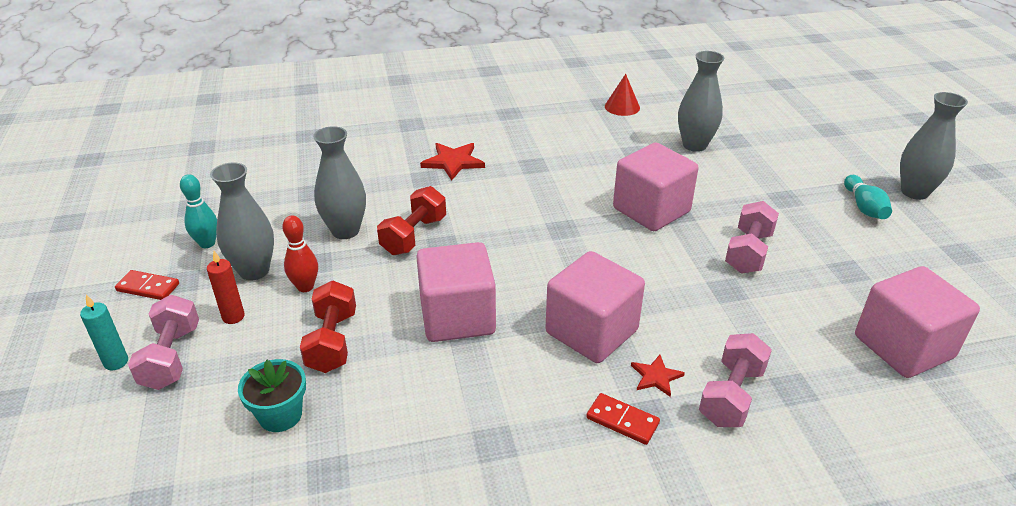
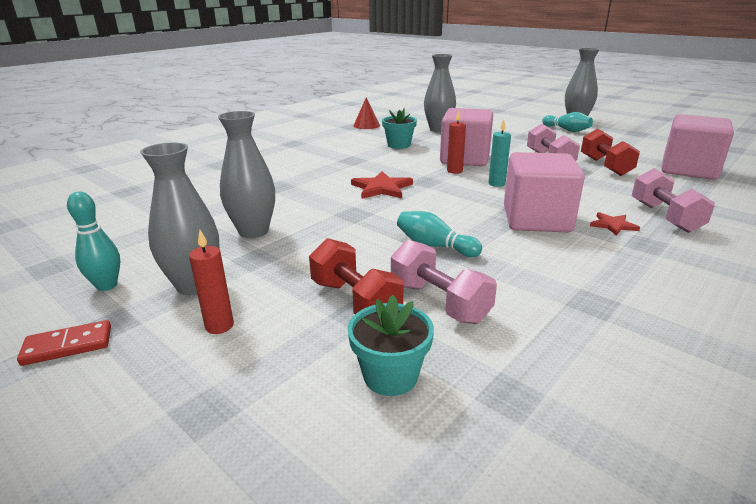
camera: 35 degrees left, 10 degrees down
turquoise candle [80,295,128,370] -> turquoise candle moved to [488,120,511,187]
pink dumbbell [128,295,199,390] -> pink dumbbell moved to [391,239,497,324]
red bowling pin [282,215,318,292] -> none
red dumbbell [377,186,446,255] -> red dumbbell moved to [581,128,640,176]
pink cube [416,242,496,342] -> turquoise bowling pin [397,211,482,257]
red star [420,143,485,181] -> red star moved to [351,171,413,199]
red domino [586,393,660,445] -> none
none -> turquoise flower pot [382,107,417,149]
none -> red candle [447,110,466,174]

